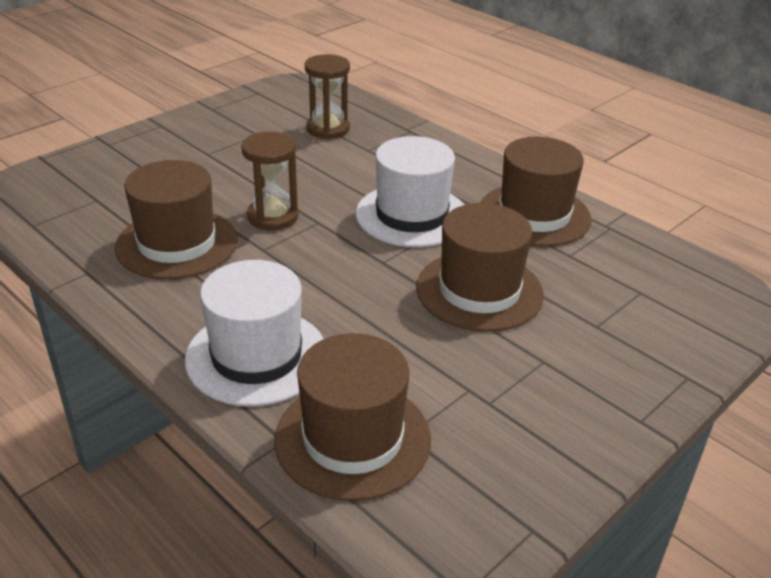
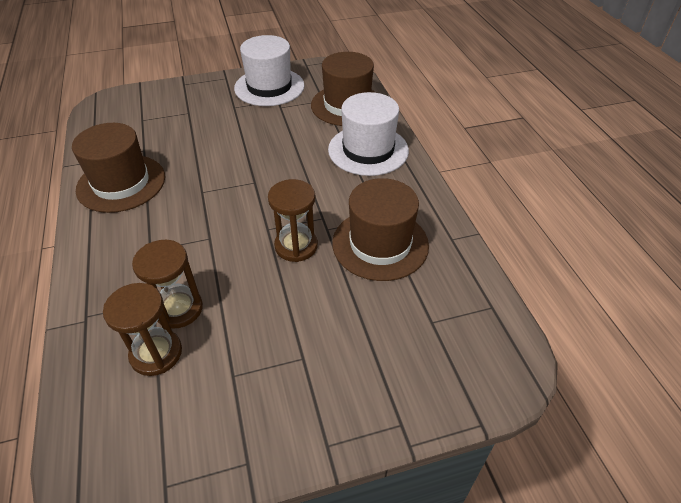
camera: 150 degrees left, 10 degrees up
white hat [356,136,464,247] -> white hat moved to [234,35,304,106]
brown hat [416,203,544,332] -> none
none -> brown hourglass [132,240,203,329]

